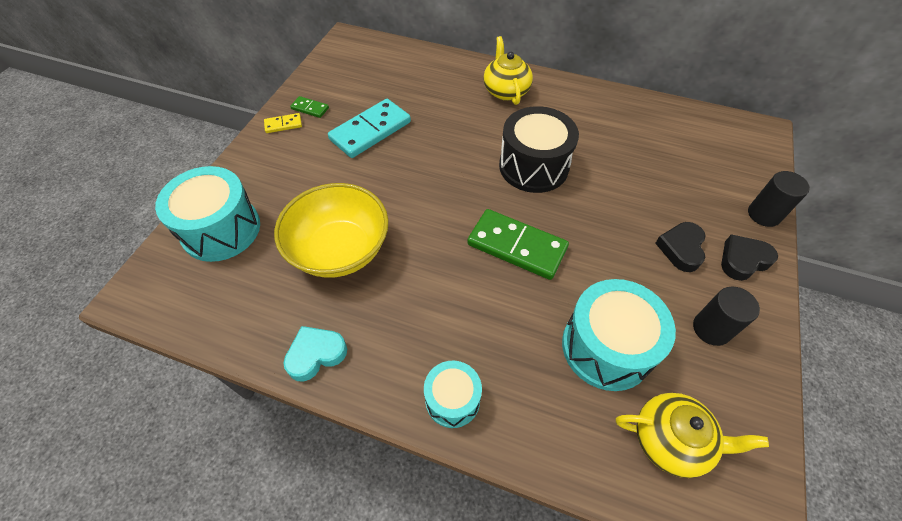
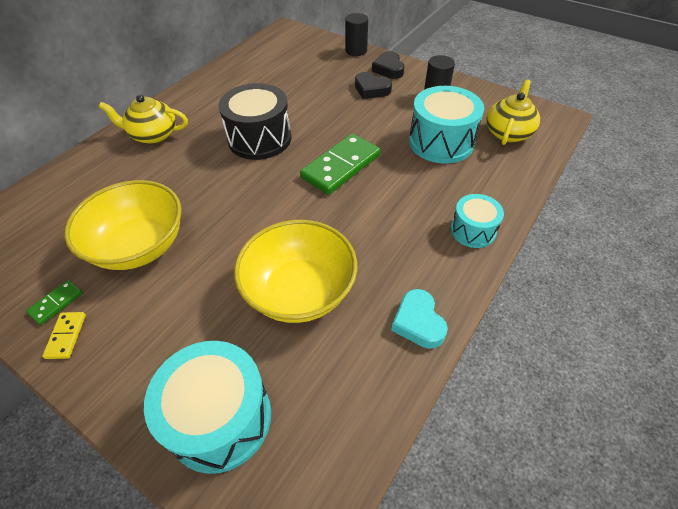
camera: 75 degrees left, 5 degrees down
turquoise domino [328,99,411,158] -> yellow bowl [64,180,182,270]

